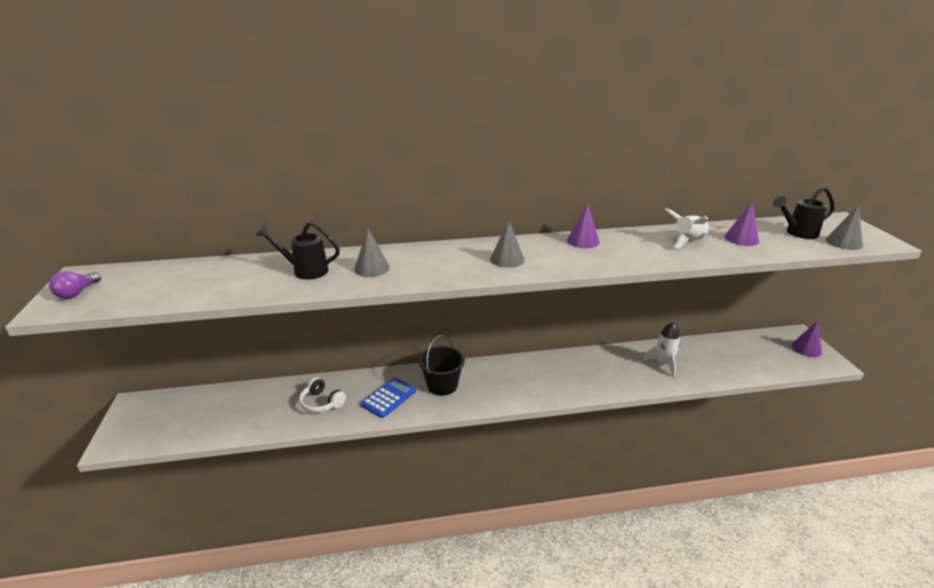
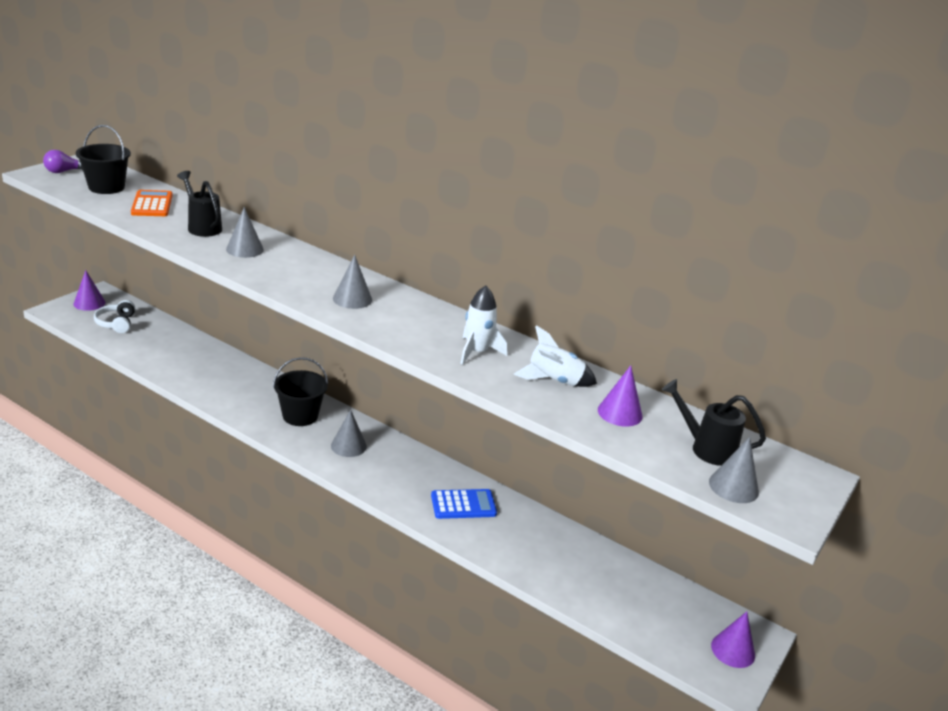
camera: 40 degrees right, 0 degrees up
white headphones [299,377,346,413] -> white headphones moved to [94,300,135,333]
blue calculator [361,378,416,418] -> blue calculator moved to [431,489,497,519]
purple cone [567,203,600,248] -> purple cone moved to [73,270,105,311]
white rocket [643,322,680,377] -> white rocket moved to [460,285,507,365]
none -> black bucket [76,125,131,194]
none -> orange calculator [131,190,173,216]
none -> grey cone [331,409,367,457]

